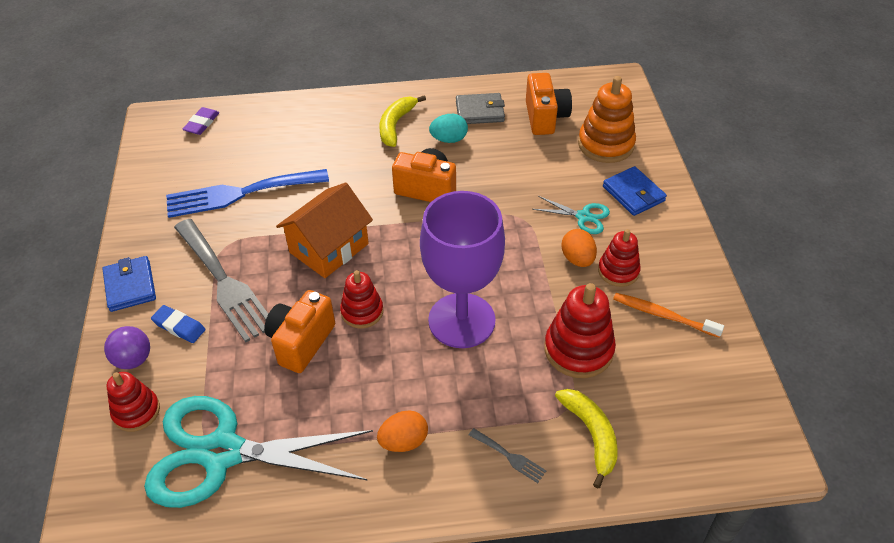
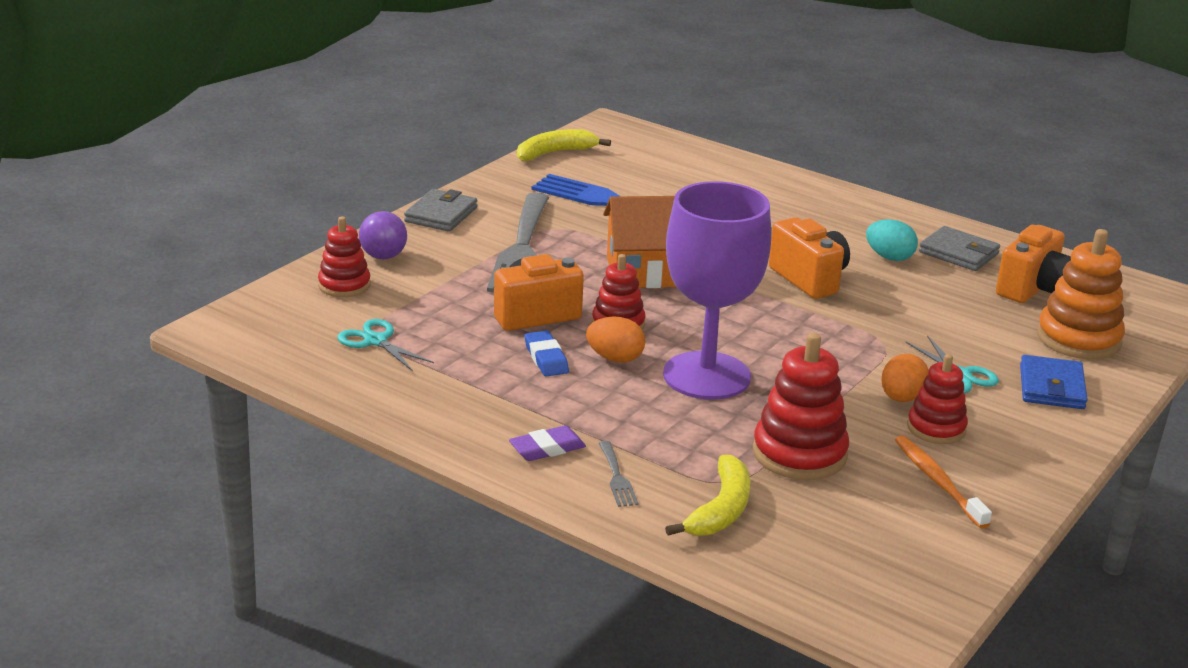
camera: 40 degrees right, 20 degrees down
blue wallet [102,256,156,312] -> grey wallet [404,189,477,232]
turquoise scissors [144,396,373,508] -> turquoise scissors [337,319,434,371], size x0.43
blue eraser [151,305,206,343] -> blue eraser moved to [525,330,569,377]
purple eraser [183,107,219,135] -> purple eraser moved to [509,425,586,461]
orange egg [377,410,428,452] -> orange egg moved to [586,316,645,363]
yellow banana [379,95,426,147] -> yellow banana moved to [517,129,611,161]

